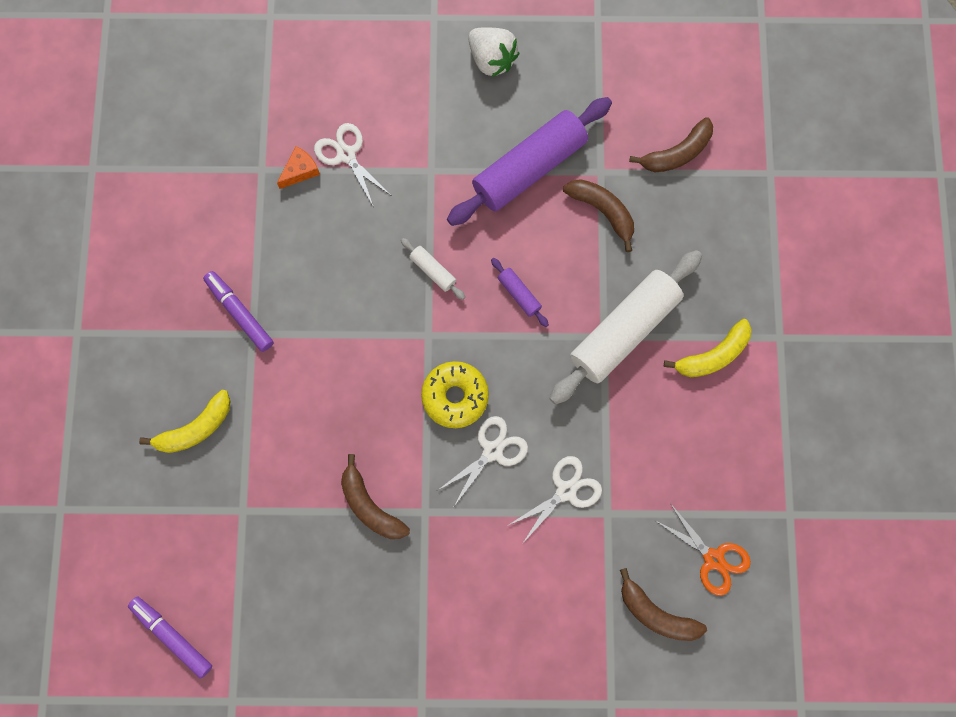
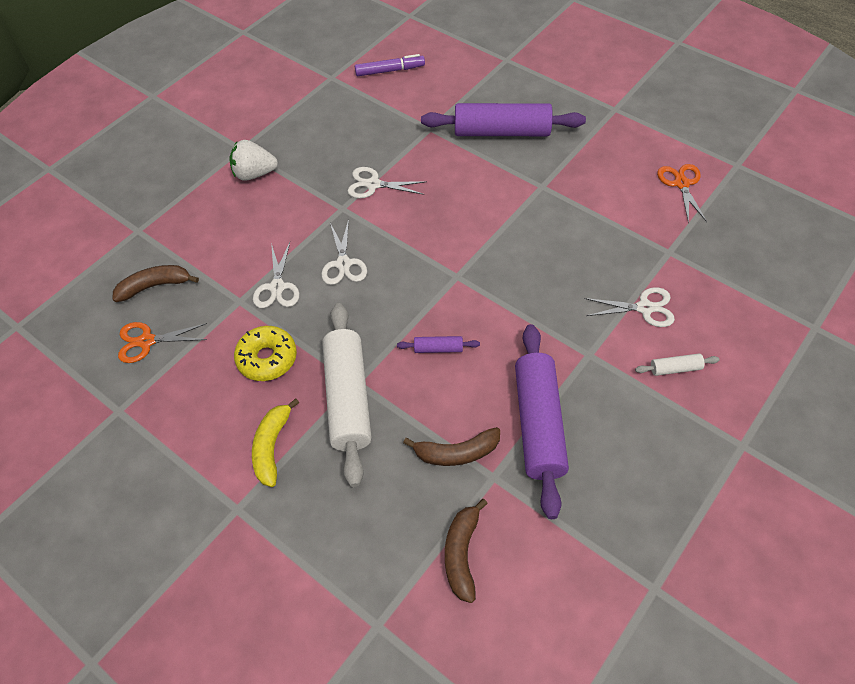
camera: 130 degrees right, 20 degrees down
yellow banana [139,390,230,453] -> purple rolling pin [421,103,586,136]
purple marker [203,271,274,352] -> none
orange cheese [277,146,320,189] -> none
brown banana [341,454,410,539] -> white scissors [348,167,425,198]
white rolling pin [401,238,465,300] -> white rolling pin moved to [635,354,720,376]
yellow donut [421,361,489,428] -> yellow donut moved to [234,326,297,381]
white strawberry [468,27,519,77] -> white strawberry moved to [229,140,278,181]
none -> orange scissors [657,164,707,224]

